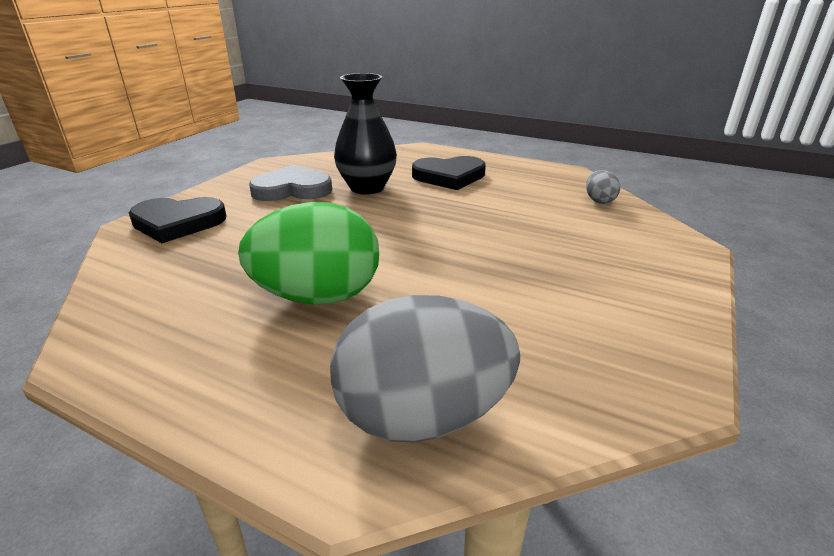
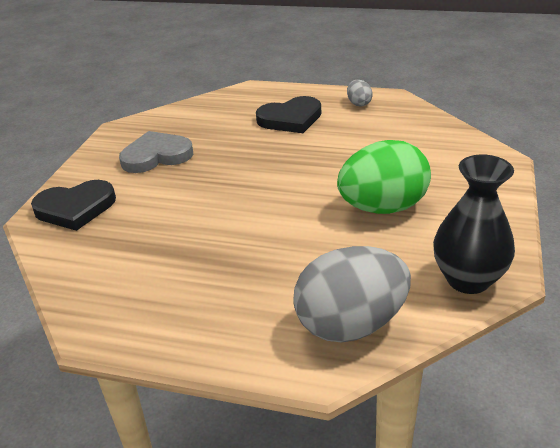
camera: 10 degrees left, 5 degrees up
green egg [238,202,379,304] -> green egg moved to [337,140,431,214]
black vase [334,73,397,195] -> black vase moved to [433,154,515,294]
grey egg [586,170,620,204] -> grey egg moved to [347,80,373,106]

